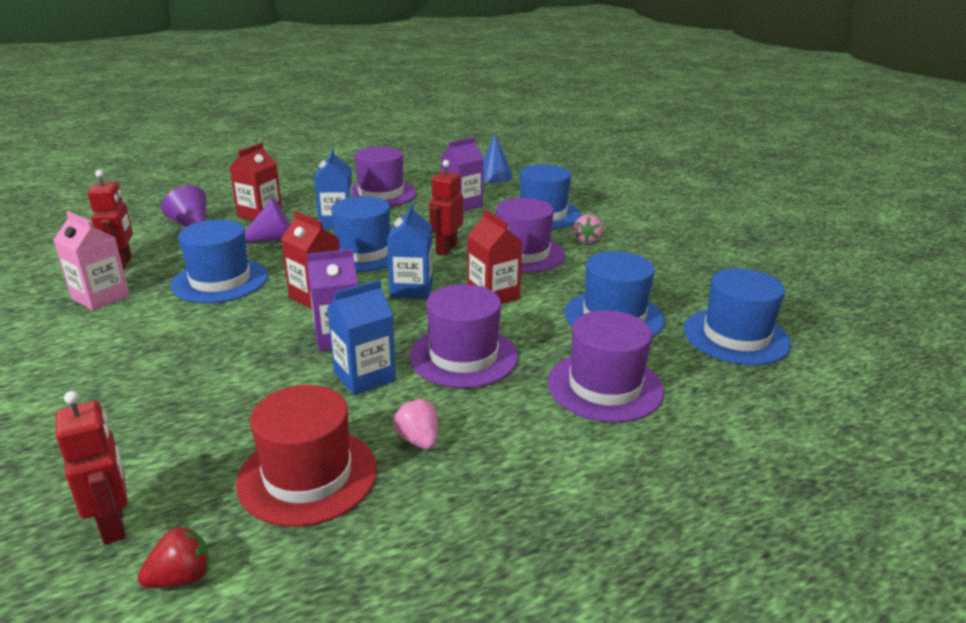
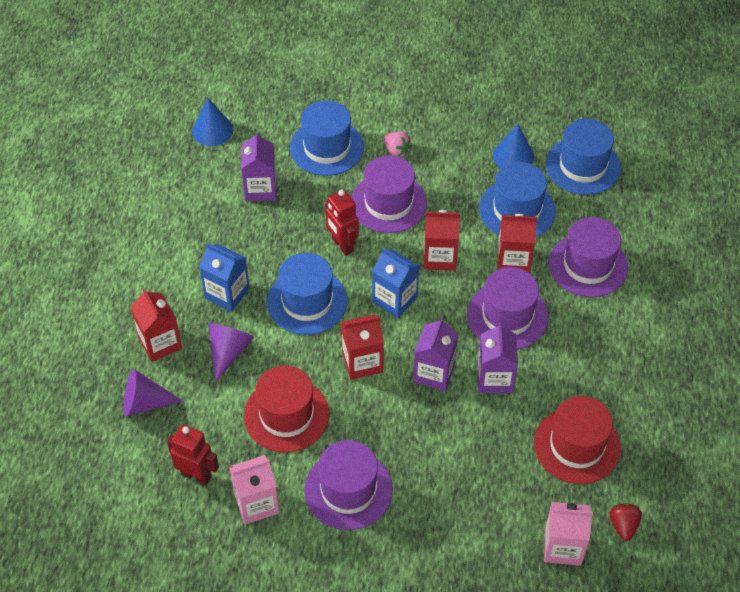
camera: 55 degrees left, 25 degrees up
red robot [56,391,128,545] -> pink carton [544,502,593,566]
blue hat [171,220,268,303] -> red hat [244,366,329,452]
blue carton [327,280,396,395] -> purple carton [477,323,518,393]
purple hat [352,146,417,206] -> purple hat moved to [304,440,393,530]
pink strawberry [393,399,438,450] -> none
none -> blue cone [493,124,535,168]
none -> red carton [497,214,537,273]

